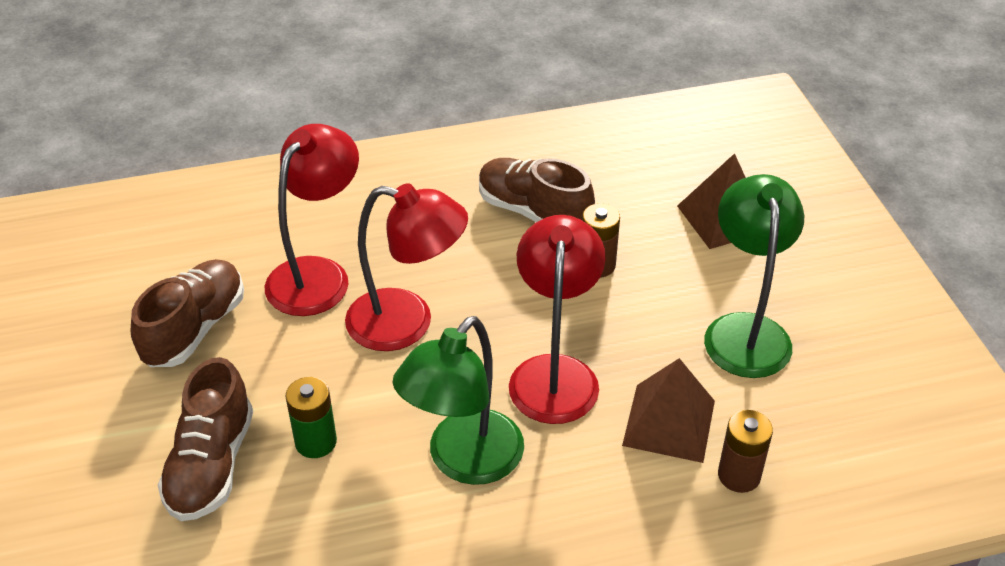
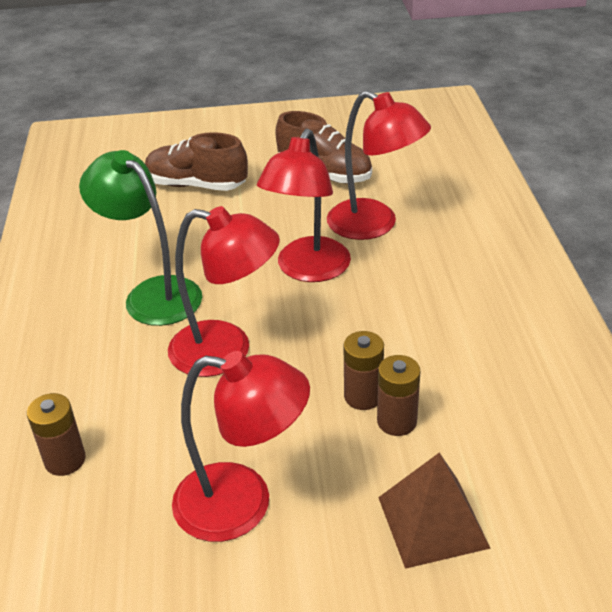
camera: 100 degrees right, 5 degrees down
green battery [285,377,337,458] -> none
brown shoe [479,158,595,222] -> none
brown pyramid [622,358,715,463] -> none
green lamp [704,174,804,378] -> red lamp [172,351,310,542]
none -> brown battery [377,355,421,436]

